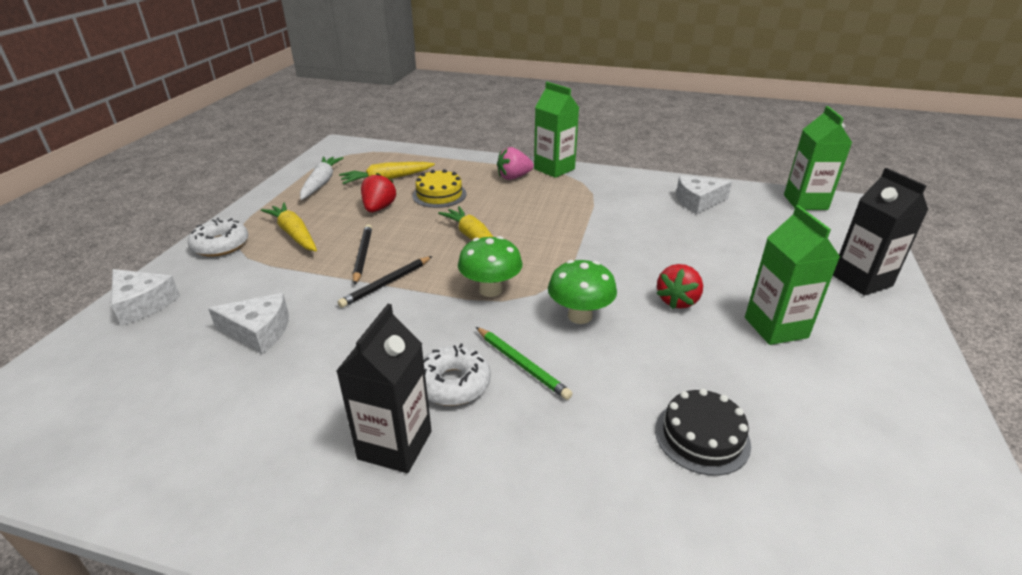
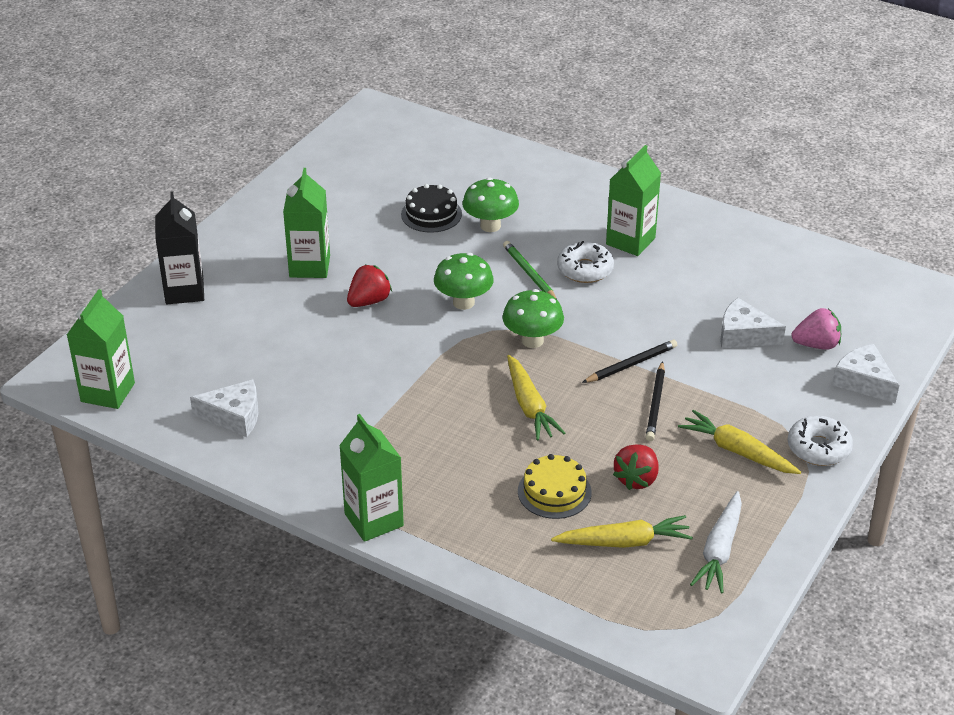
camera: 165 degrees left, 5 degrees up
yellow carrot [261,203,317,251] -> yellow carrot turned 150 degrees clockwise [678,410,801,474]
black carton [336,304,432,473] -> green carton [606,145,661,256]
pink strawberry [497,147,534,180] -> pink strawberry moved to [792,308,841,350]
none -> green mushroom [462,177,519,232]

